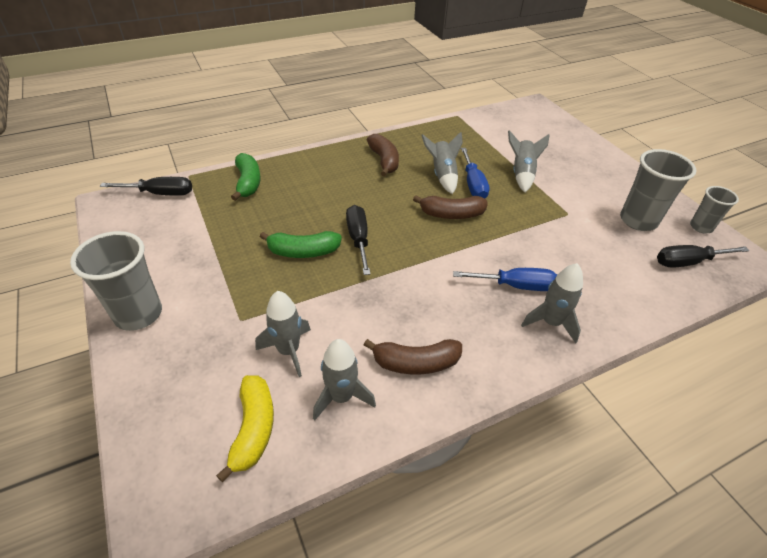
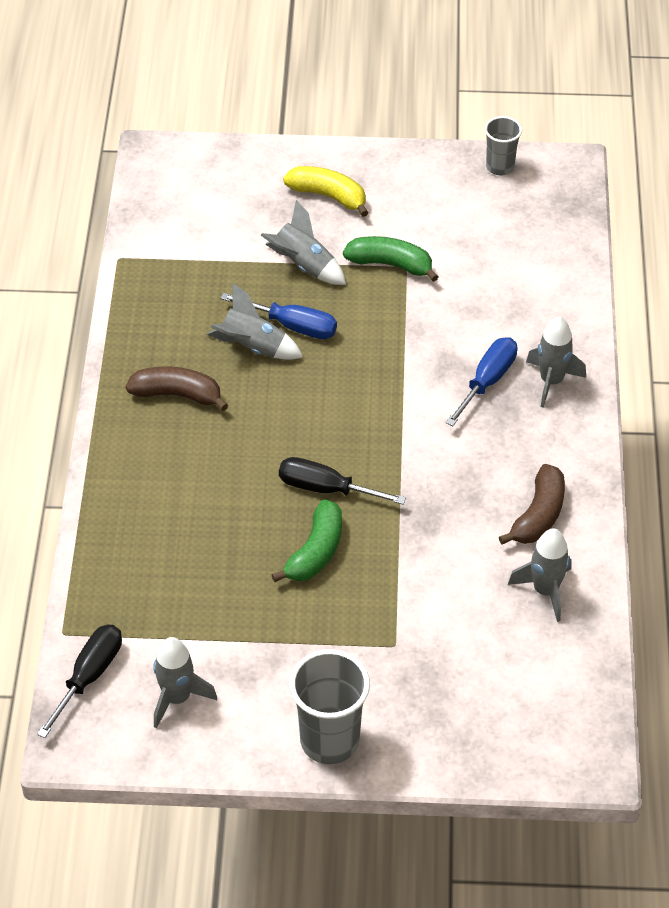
camera: 60 degrees left, 5 degrees up
yellow banana [216,375,274,482] -> yellow banana moved to [283,166,369,217]
green banana [231,153,261,201] -> green banana moved to [343,236,439,282]
grey rocket [255,291,311,377] -> grey rocket moved to [154,637,217,728]
brown banana [413,195,488,219] -> none
grey cup [620,149,697,231] -> none
black screwdriver [657,245,750,268] -> none

